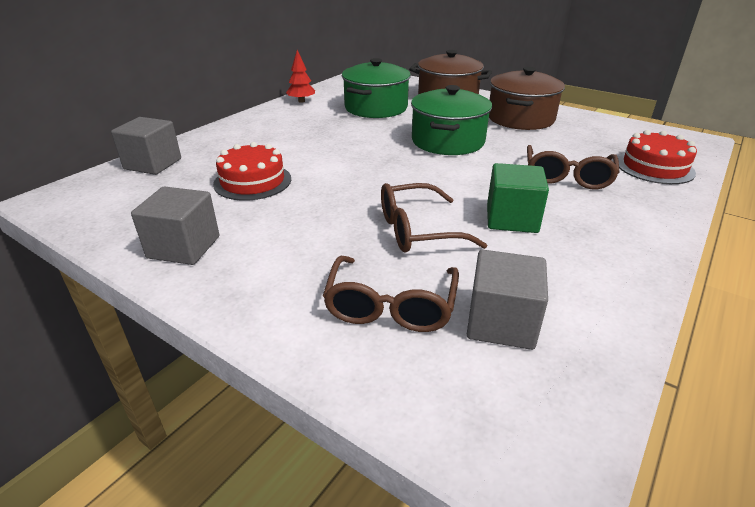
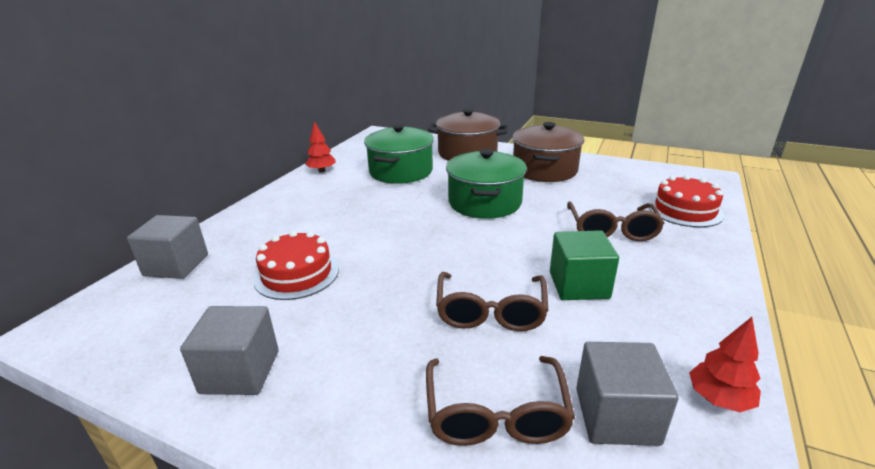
camera: 10 degrees left, 5 degrees down
brown glasses [381,183,487,253] -> brown glasses turned 60 degrees counterclockwise [436,272,548,331]
none -> red tree [689,317,761,412]

